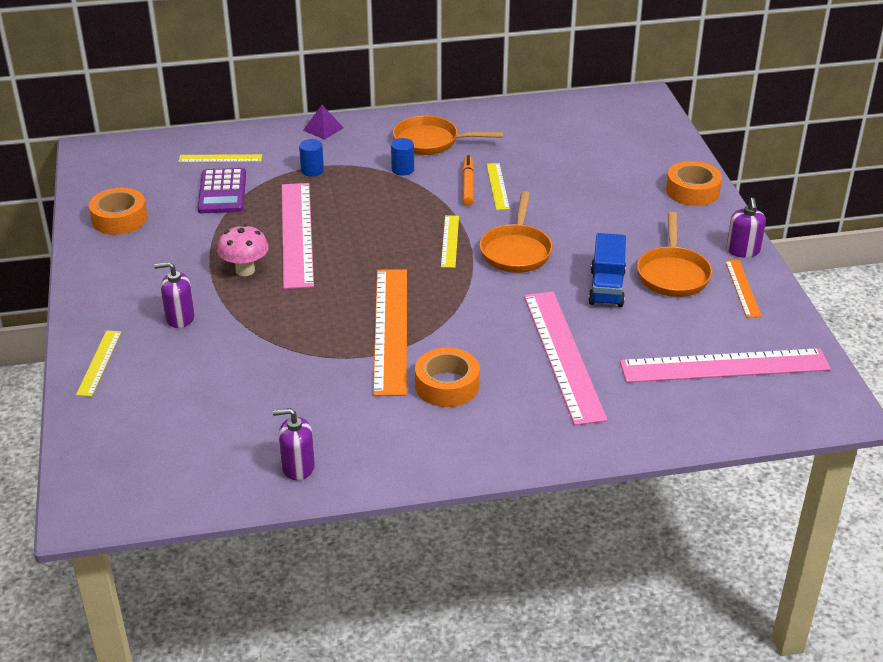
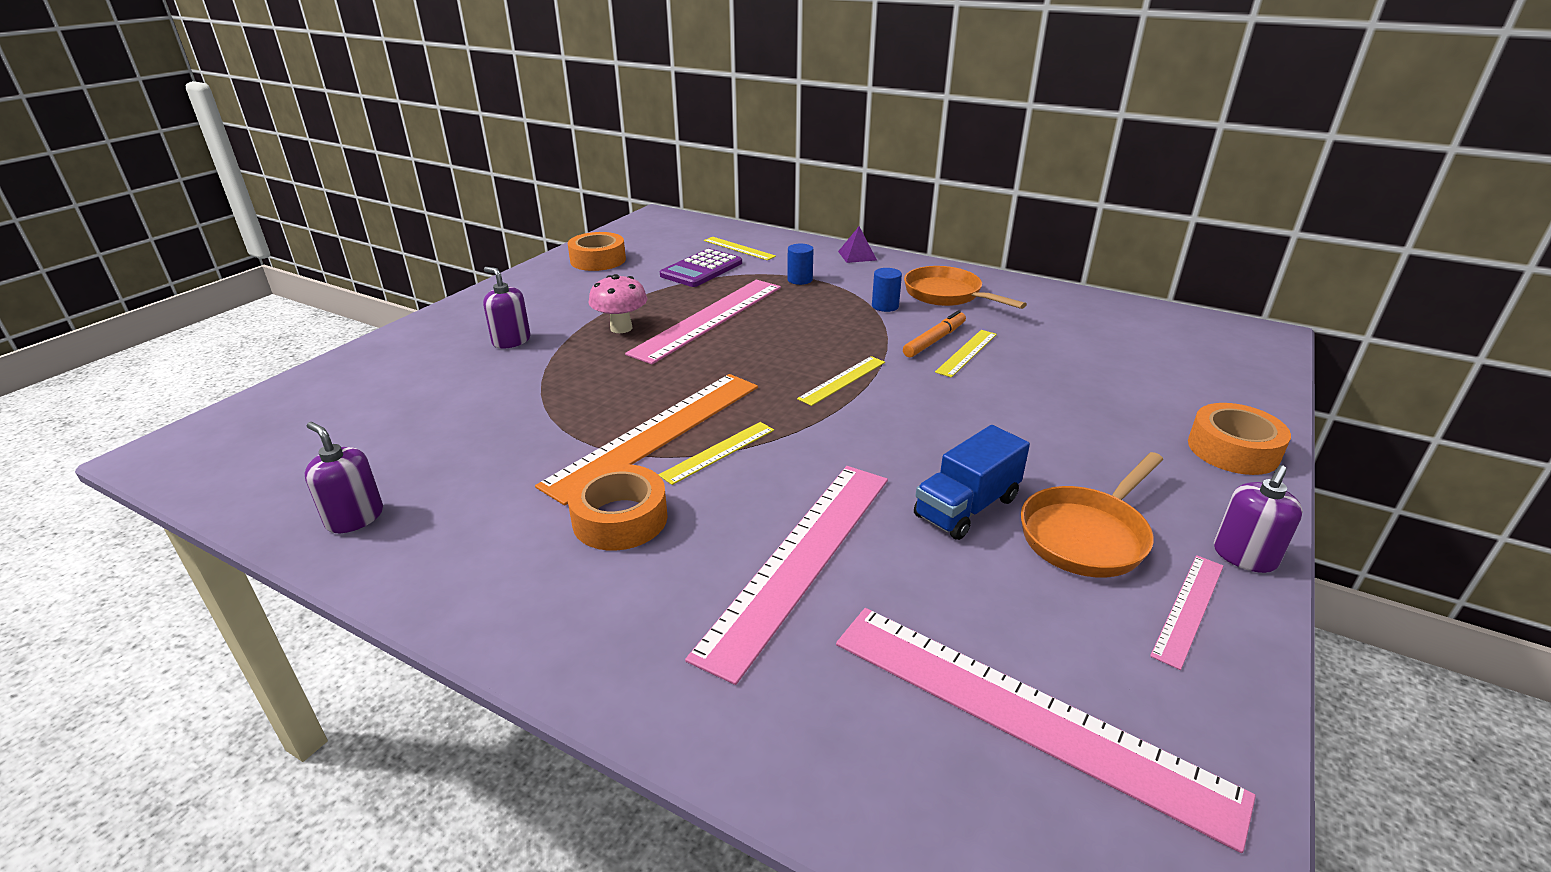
camera: 40 degrees right, 5 degrees down
yellow ruler [76,330,121,397] -> yellow ruler moved to [658,422,774,485]
orange pan [480,191,553,273] -> none
orange ruler [725,260,762,317] -> pink ruler [1150,555,1223,670]

